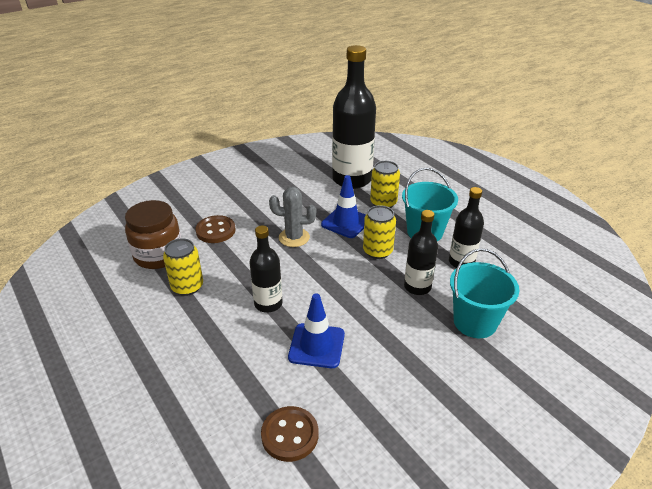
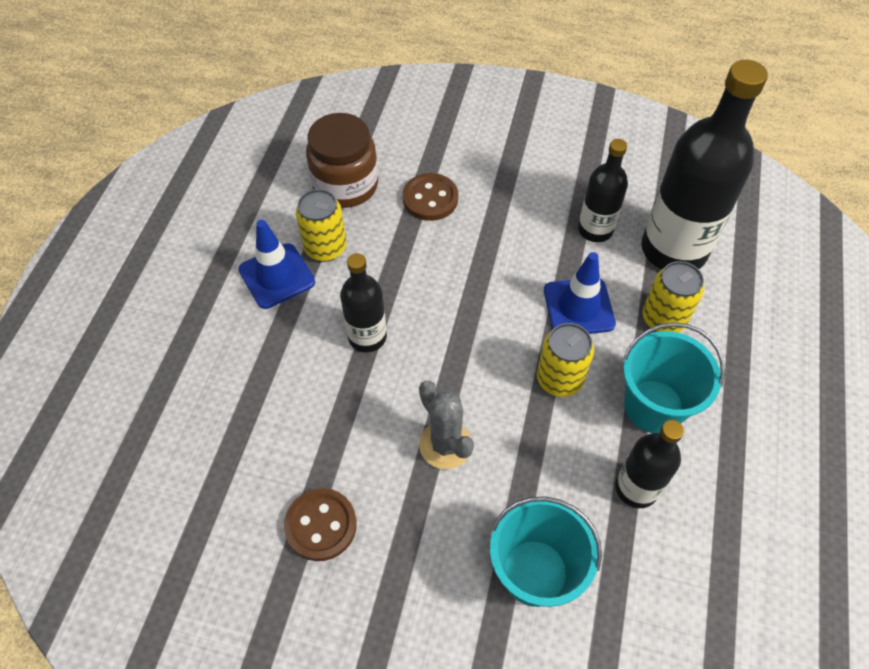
camera: 50 degrees right, 20 degrees up
brown button [261,406,319,462] -> brown button moved to [284,488,357,561]
grey cactus [269,187,316,247] -> grey cactus moved to [419,381,474,469]
blue traffic cone [288,293,345,368] -> blue traffic cone moved to [238,220,315,309]
black bottle [404,210,438,295] -> black bottle moved to [578,139,628,242]

